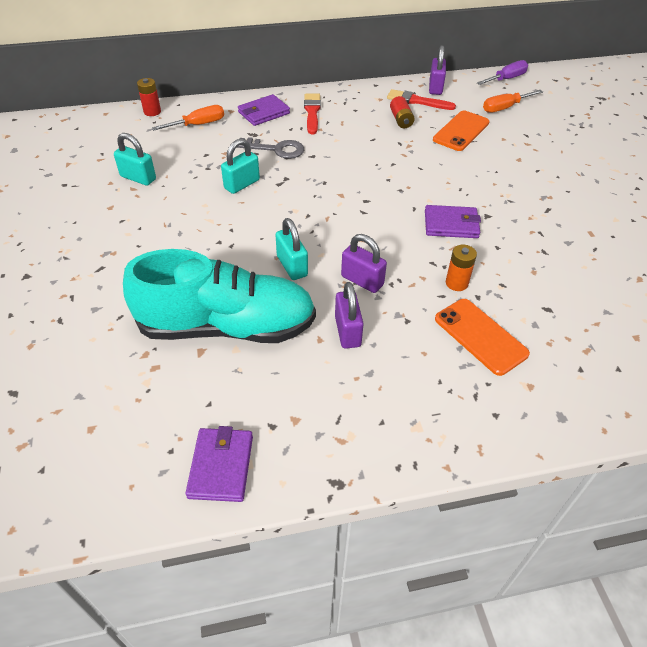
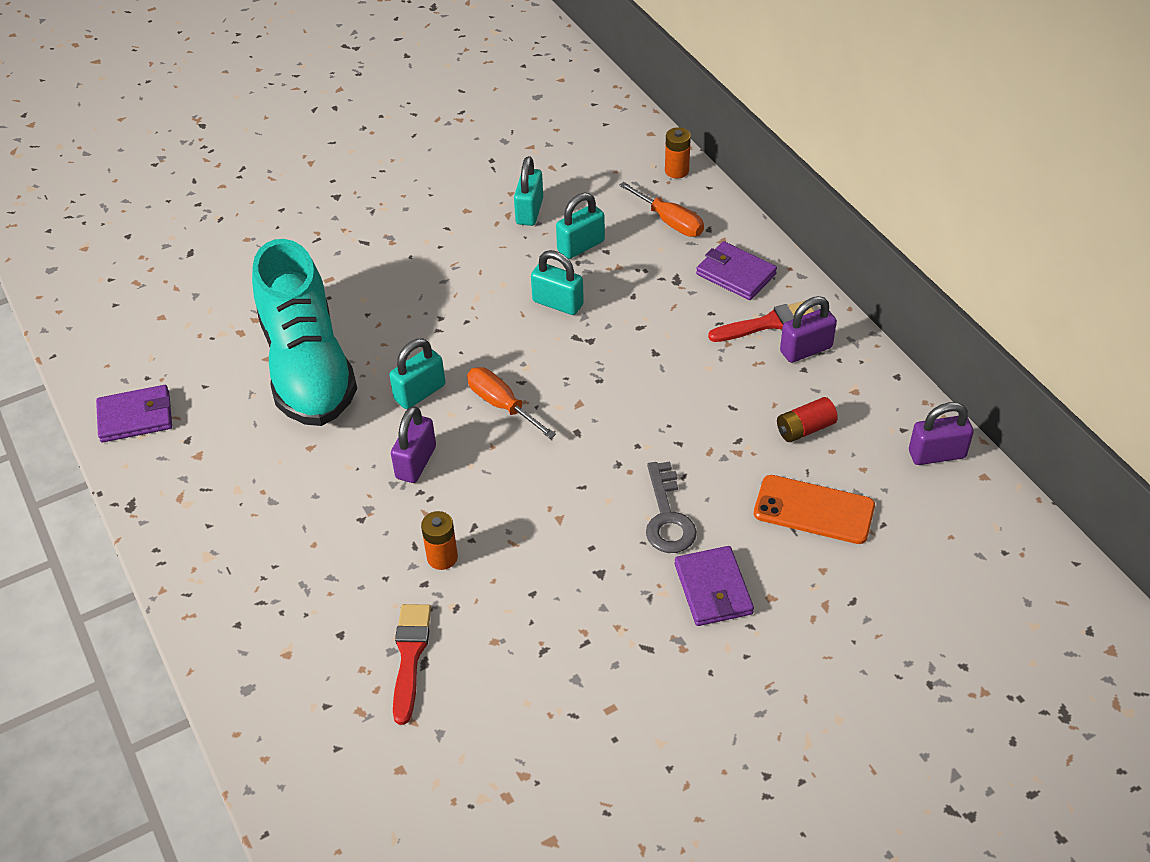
camera: 75 degrees right, 0 degrees up
red battery [137,78,161,116] -> orange battery [665,127,691,178]
grey key [236,137,304,159] -> grey key moved to [646,462,697,553]
purple padlock [335,282,364,349] -> purple padlock moved to [780,296,837,363]
red brush [387,89,456,110] -> red brush moved to [393,604,431,725]
purple wallet [425,205,481,238] -> purple wallet moved to [675,546,754,626]
orange phone [435,299,530,376] -> none
purple screwdriver [477,60,528,85] -> none
orange screwdriver [483,90,543,113] -> orange screwdriver moved to [467,367,556,439]
none -> turquoise padlock [556,193,605,259]

